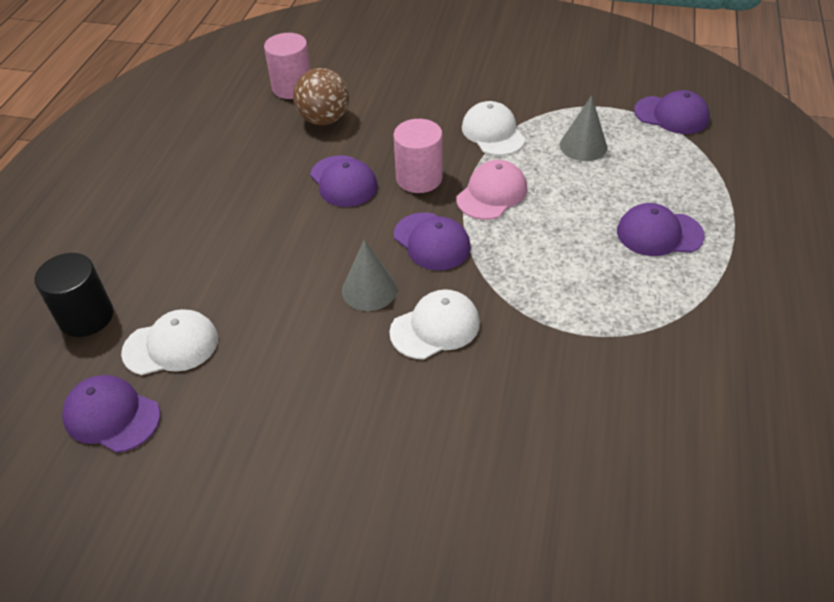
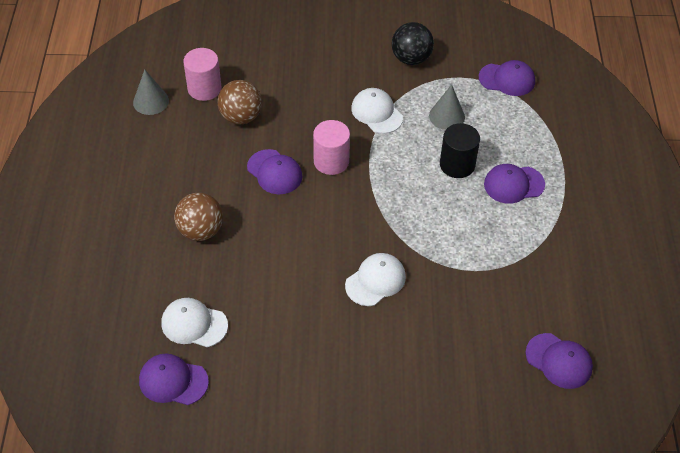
camera: 15 degrees left, 5 degrees up
black cylinder [35,253,114,337] -> black cylinder moved to [440,123,480,178]
white cap [121,309,218,375] -> white cap turned 135 degrees counterclockwise [162,298,228,347]
grey cone [342,240,397,311] -> grey cone moved to [133,70,169,115]
purple cap [394,212,471,270] -> purple cap moved to [526,333,593,389]
pink cap [457,160,527,220] -> none
none -> brown ball [174,193,223,241]
none -> black ball [392,22,434,65]

